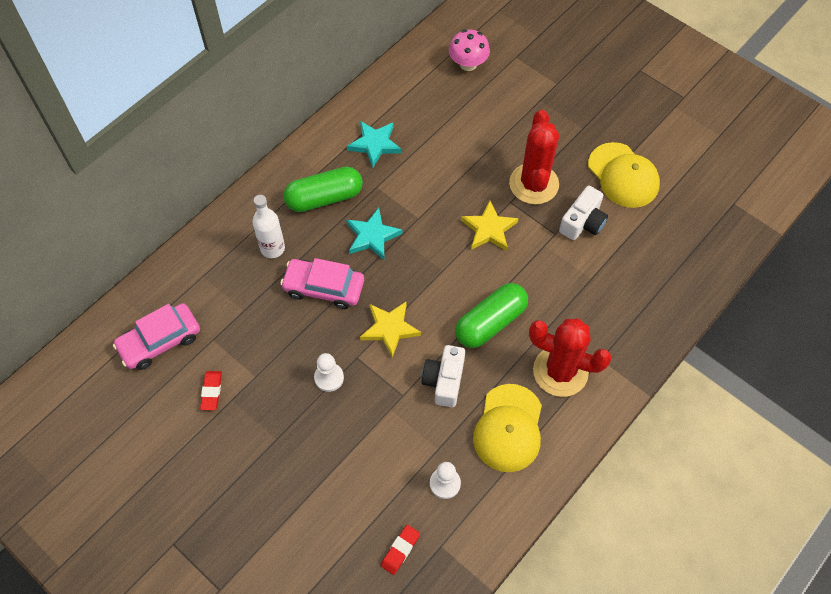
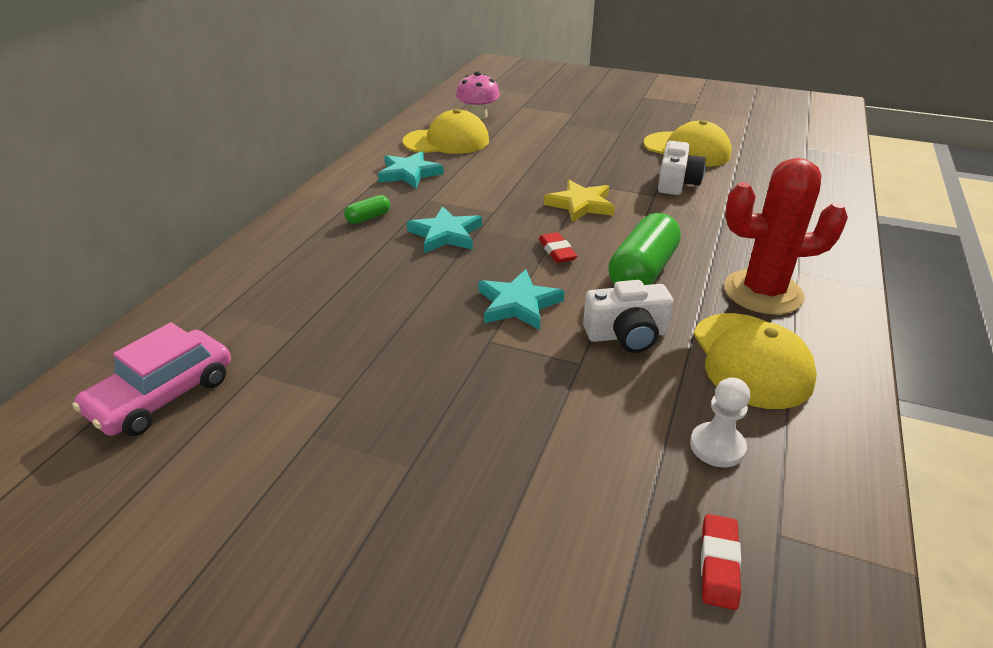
camera: 20 degrees left, 25 degrees down
red eraser [200,371,222,410] -> red eraser moved to [539,232,577,263]
white bottle [252,195,285,258] -> none
pink car [280,258,364,309] -> none
green capsule [283,167,363,212] -> green capsule [344,195,390,224], size x0.48
white pawn [314,353,344,392] -> none
yellow star [360,301,421,358] -> turquoise star [478,269,565,330]
white camera [422,345,465,407] -> white camera turned 90 degrees counterclockwise [583,280,674,353]
red cactus [509,110,559,204] -> none
none -> yellow cap [403,109,489,154]

